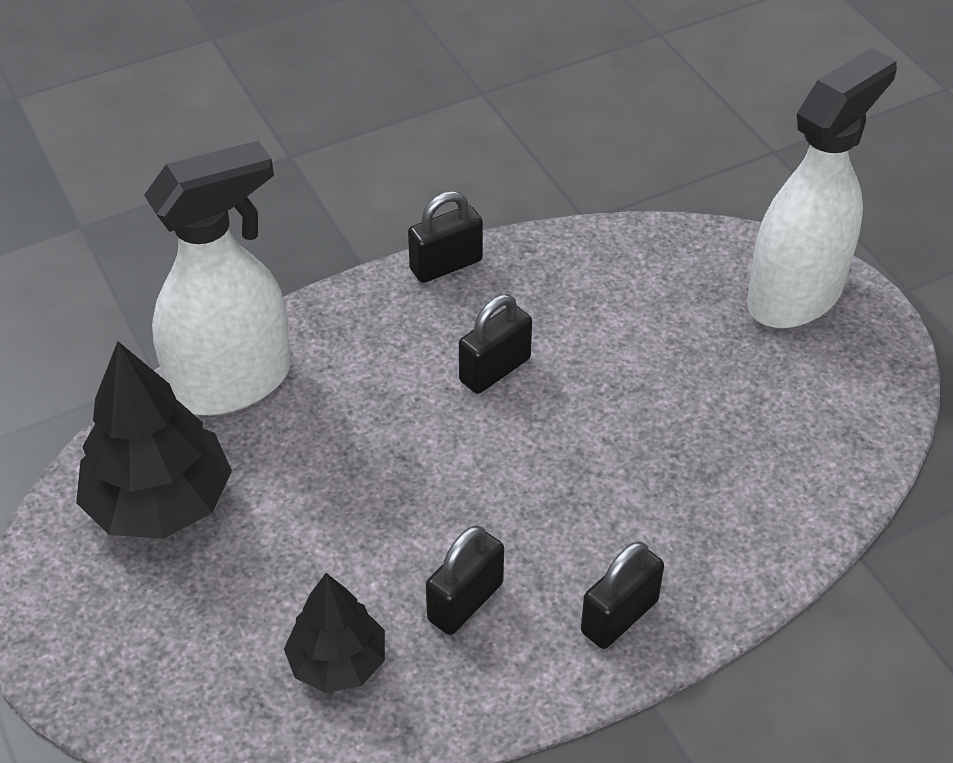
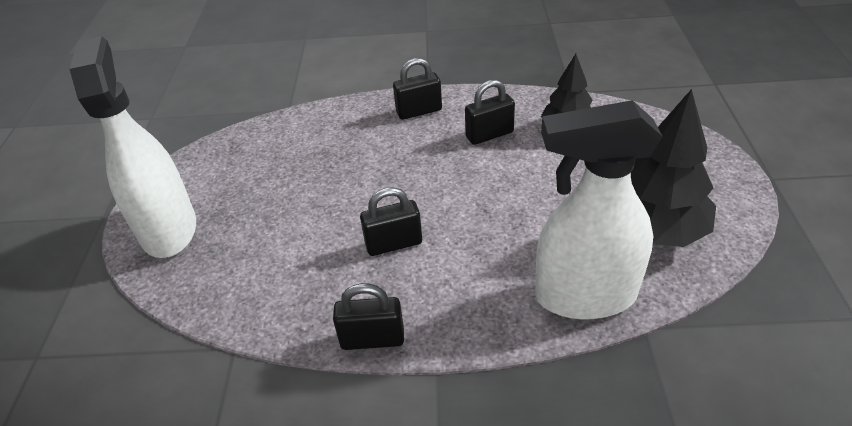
camera: 150 degrees left, 5 degrees down
white spray bottle [747,48,897,328] -> white spray bottle turned 90 degrees clockwise [70,36,196,258]

